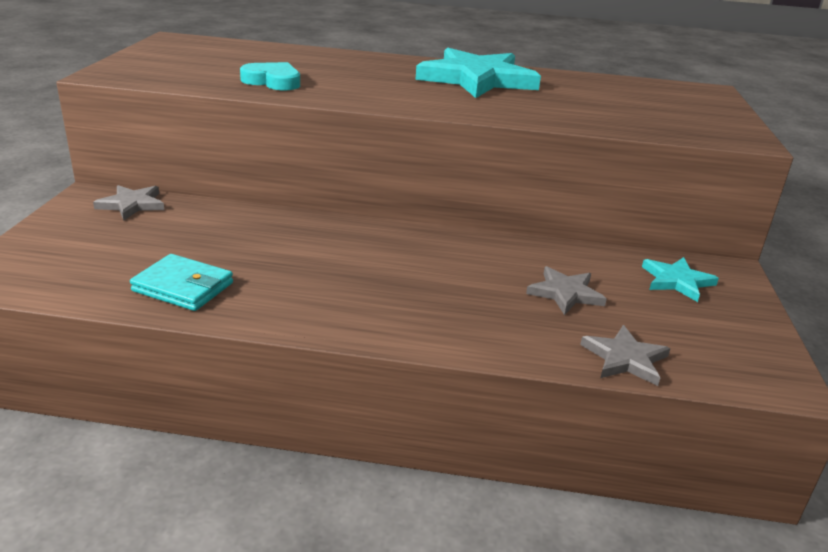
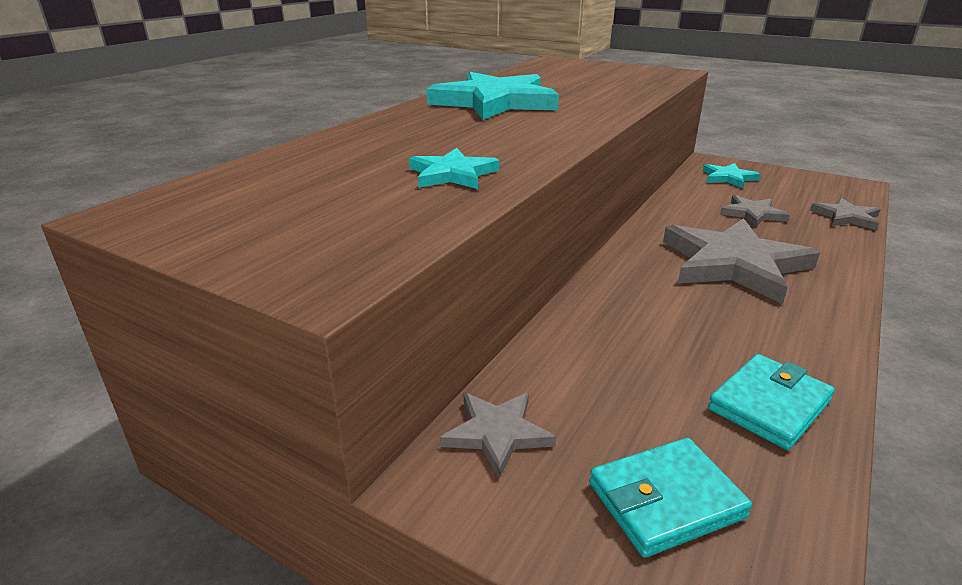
camera: 65 degrees left, 0 degrees up
turquoise heart [240,62,300,90] -> turquoise star [409,148,499,189]
none -> turquoise wallet [589,438,752,558]
none -> grey star [663,218,820,304]

